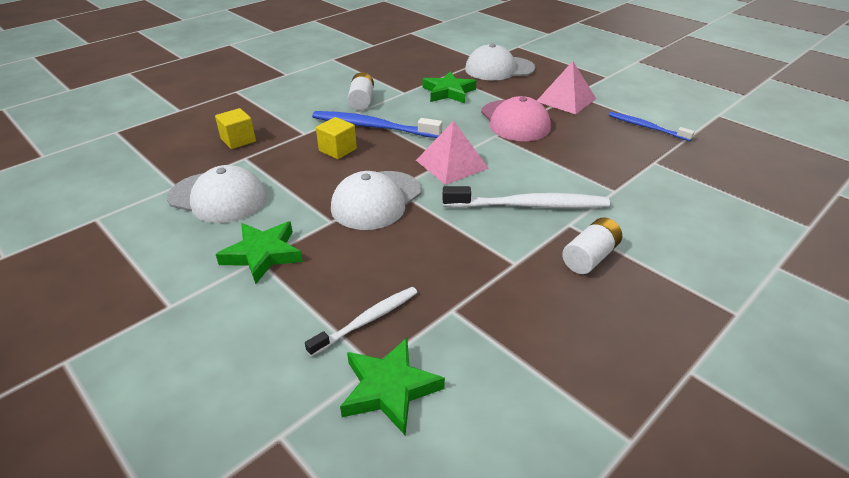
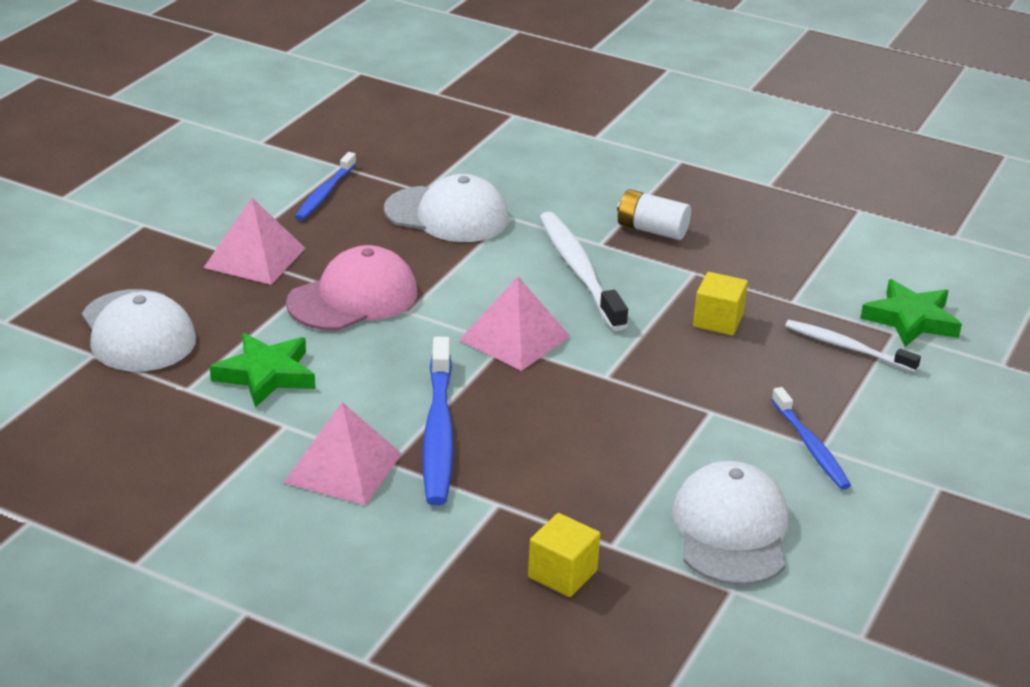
camera: 110 degrees left, 5 degrees down
green star [216,222,303,284] -> blue toothbrush [771,387,851,490]
yellow cube [316,117,357,159] -> yellow cube moved to [693,272,748,335]
white cap [331,171,421,230] -> white cap moved to [384,174,509,242]
white battery [348,72,374,110] -> pink pyramid [283,402,402,506]

